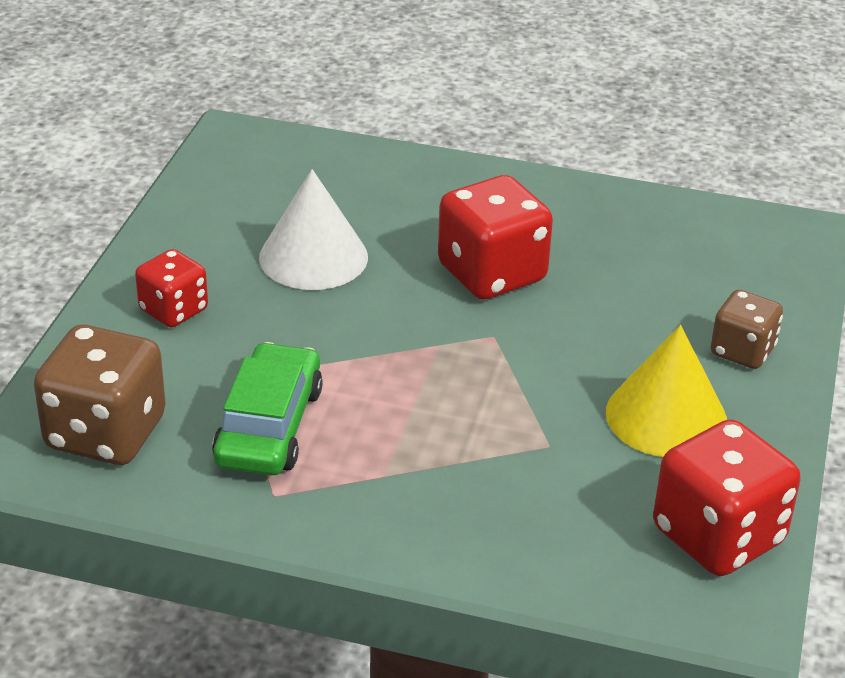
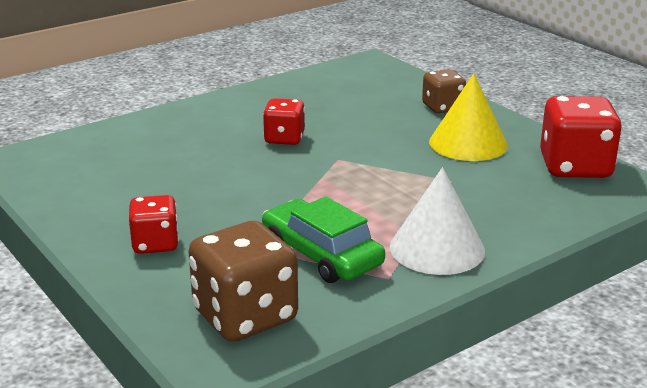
camera: 50 degrees left, 10 degrees down
white cone [259,169,368,290] -> white cone moved to [390,167,485,275]
red dice [438,175,553,300] -> red dice [263,98,305,145], size x0.60

